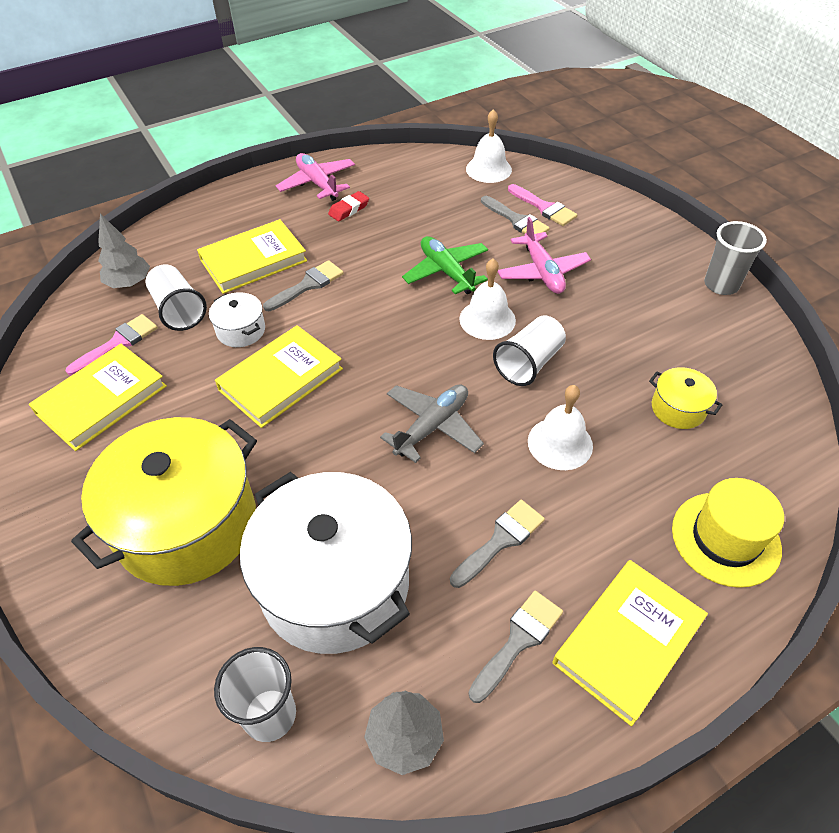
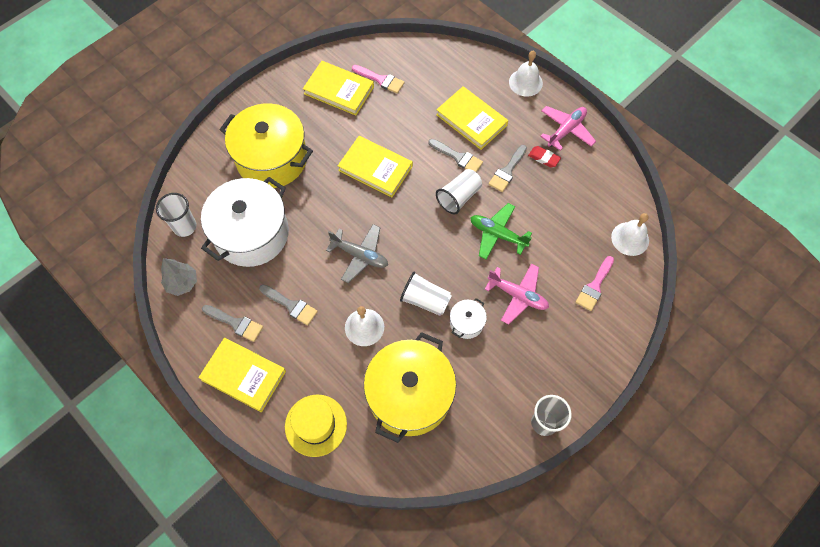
camera: 75 degrees right, 15 degrees up
grey tree [98,214,150,288] -> none
white cup [145,264,207,331] -> white cup moved to [436,169,482,214]
white pot [209,292,265,347] -> white pot moved to [450,298,487,339]
green plane [402,236,488,294] -> green plane turned 105 degrees counterclockwise [470,203,532,260]
white bell [459,259,516,340] -> white bell moved to [509,51,543,97]
grey brush [481,196,550,234] -> grey brush moved to [488,145,527,192]
pink plane [498,217,591,294] -> pink plane turned 120 degrees counterclockwise [484,264,549,325]
yellow pot [649,367,723,429] -> yellow pot [364,332,456,443], size x2.32

